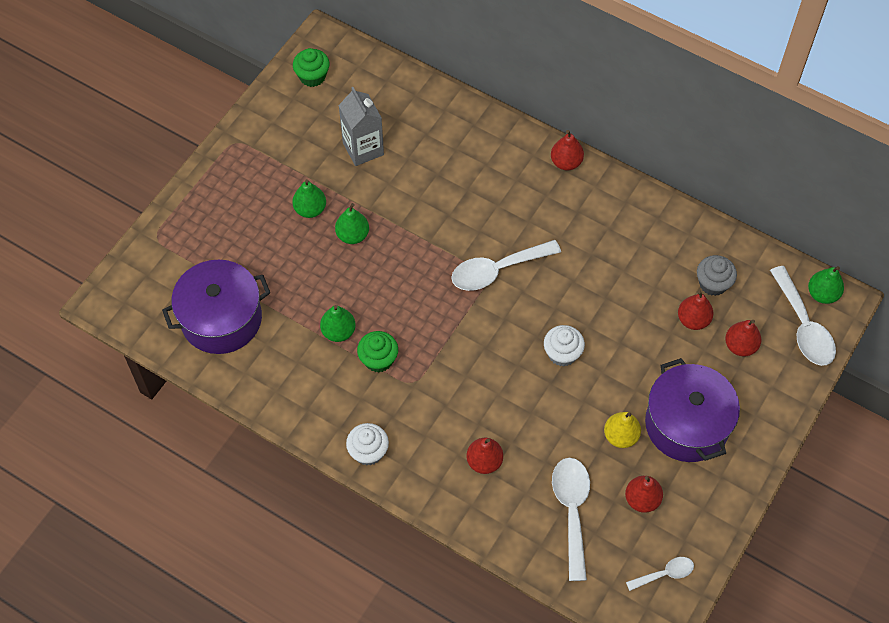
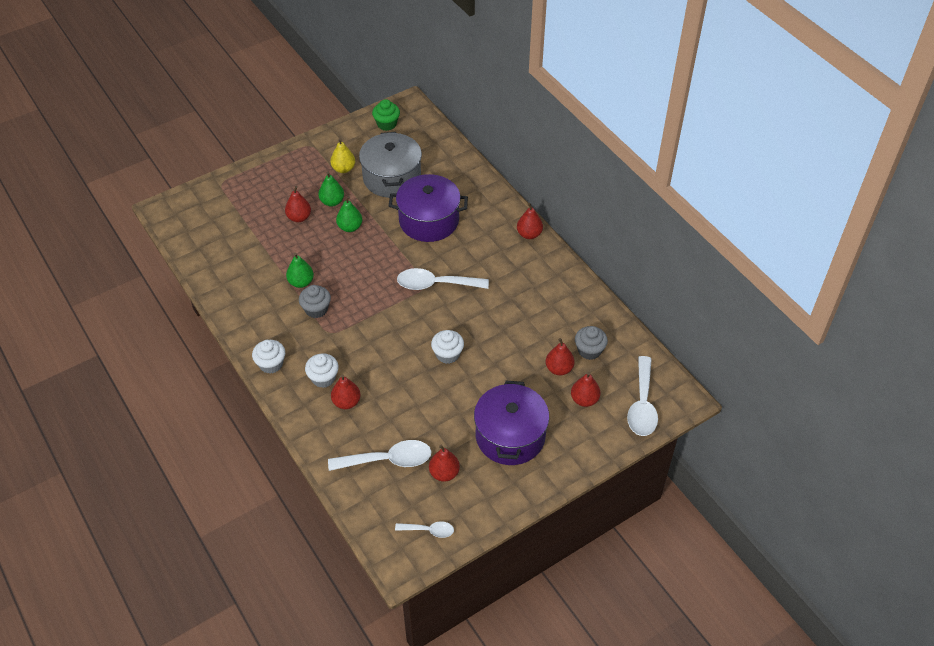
camera: 25 degrees right, 10 degrees down
purple pot [162,260,270,354] -> purple pot moved to [389,174,468,242]
grey carton [338,87,384,166] -> grey pot [359,132,422,198]
green cupcake [357,331,398,372] -> grey cupcake [299,285,331,318]
white spoon [552,458,590,581] -> white spoon turned 60 degrees clockwise [328,440,431,471]
yellow pear [604,412,641,448] -> yellow pear moved to [330,138,355,173]
green pear [808,266,844,304] -> none
none -> red pear [285,186,311,222]
none -> white cupcake [305,353,339,388]

